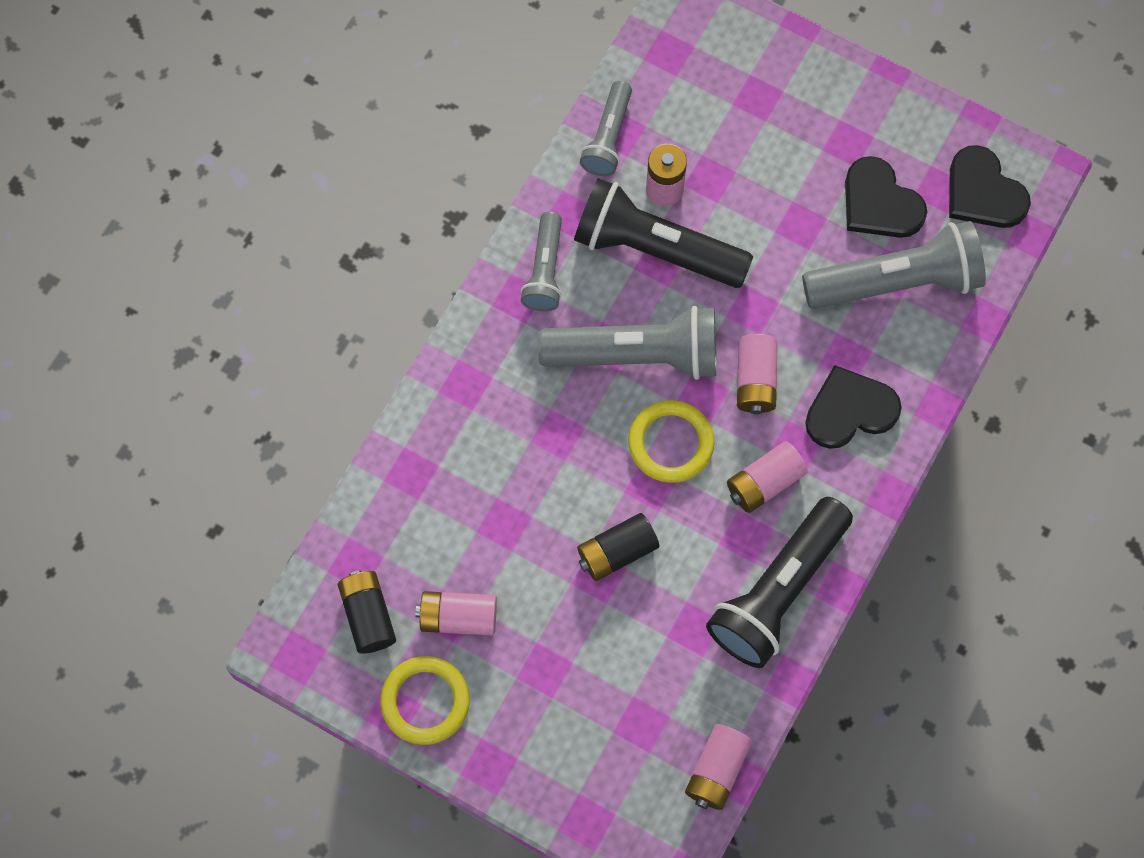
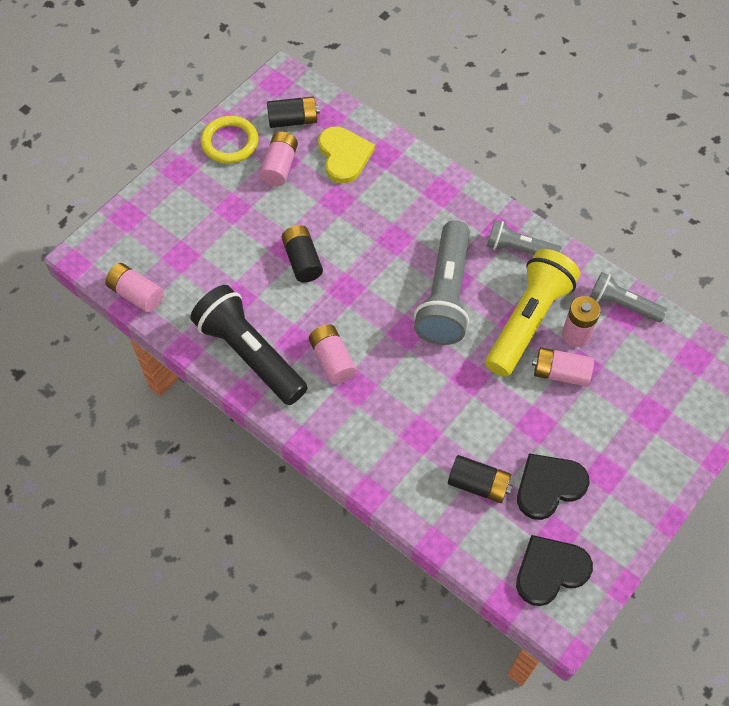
camera: 100 degrees right, 10 degrees down
black flashlight [574,178,753,288] -> yellow flashlight [485,249,580,377]
yellow ring [628,400,714,483] -> none
pink battery [737,334,778,414] -> pink battery moved to [532,347,594,387]
grey flashlight [802,221,986,309] -> black battery [448,455,512,503]
black heart [805,365,902,449] -> none
none -> yellow heart [318,126,375,184]

